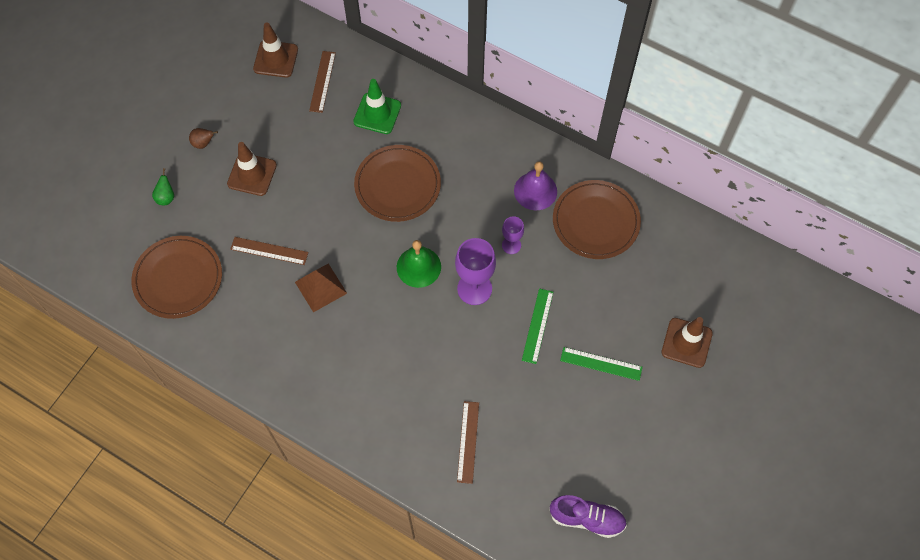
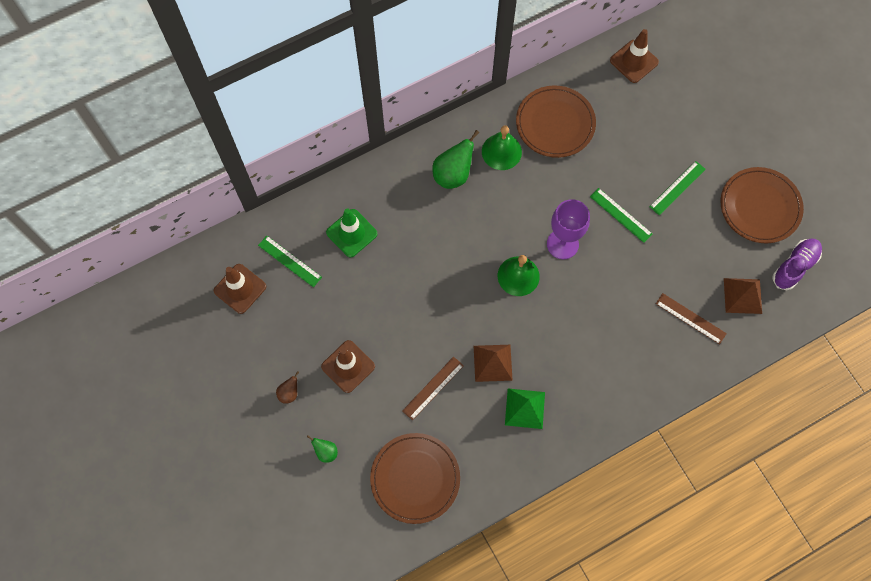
camera: 60 degrees left, 5 degrees up
brown ruler [309,51,336,113] -> green ruler [258,236,322,287]
brown plate [354,145,441,222] -> brown plate moved to [721,167,804,243]
purple goblet [502,216,524,254] -> none
purple bell [514,161,557,210] -> green bell [482,125,522,170]
brown traffic cone [662,317,713,368] -> brown traffic cone moved to [610,29,659,83]
none -> green pear [433,130,479,189]
none -> green pyramid [505,388,545,429]
none -> brown pyramid [724,278,762,314]

